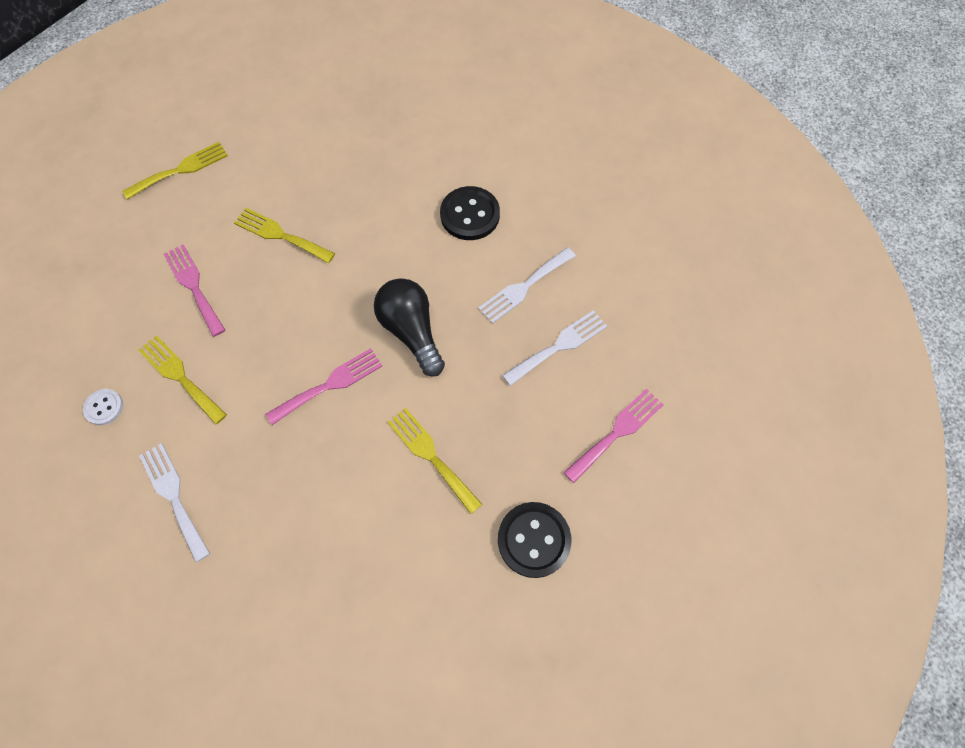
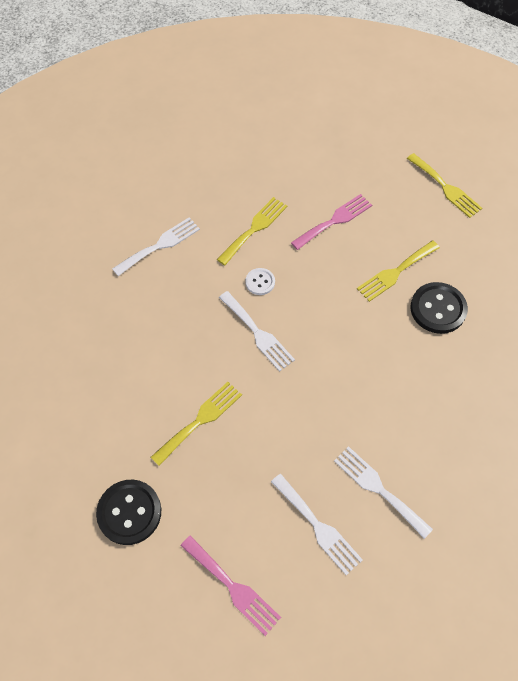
camera: 85 degrees right, 5 degrees down
white button [83,389,123,425] -> white button moved to [245,268,275,295]
yellow fork [234,208,335,263] -> yellow fork turned 150 degrees counterclockwise [357,241,440,302]
pink fork [266,348,382,425] -> white fork [219,291,295,372]
black light bulb [374,278,445,377] -> none
black button [440,186,500,240] -> black button moved to [410,282,468,334]

